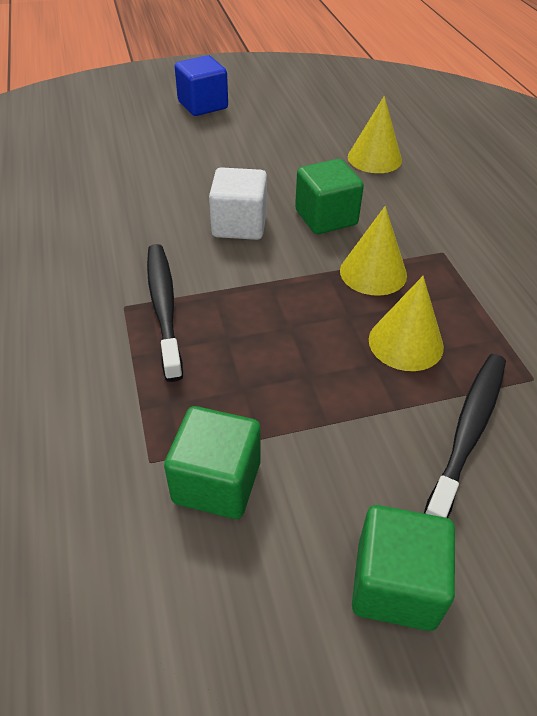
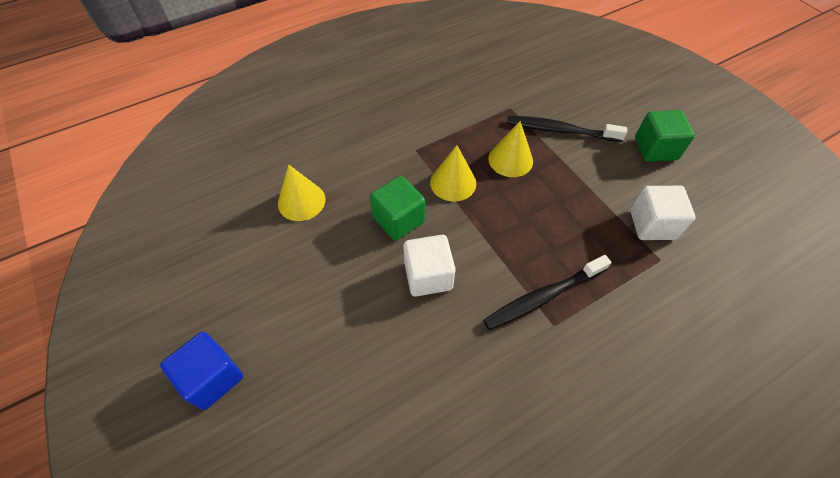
camera: 105 degrees left, 10 degrees up
green cube [164,406,261,519] -> white cube [630,186,696,240]

